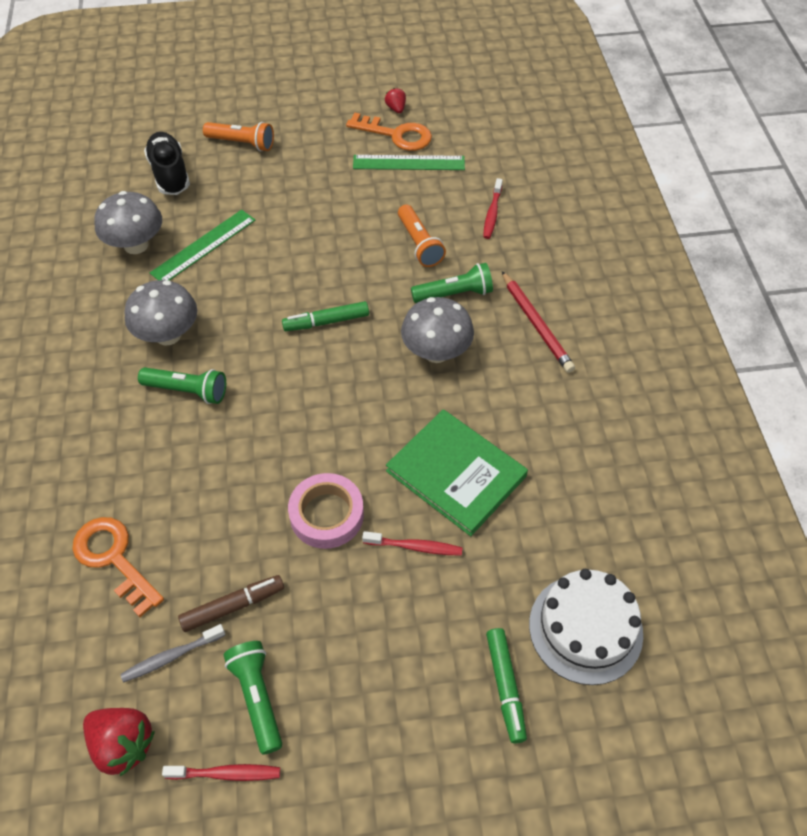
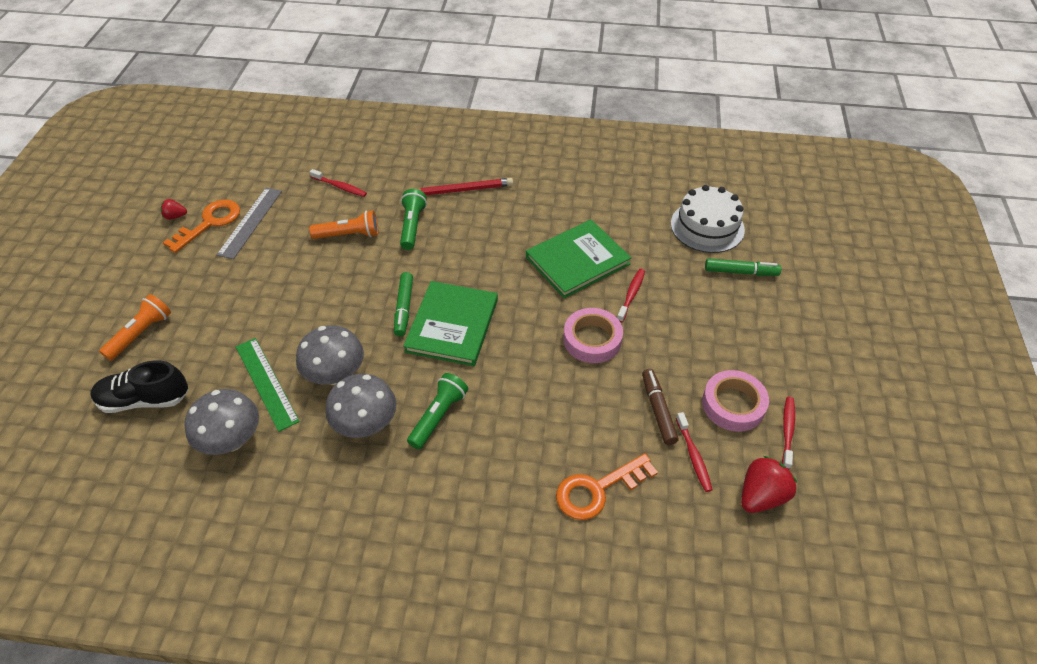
camera: 75 degrees left, 5 degrees down
grey toothbrush [120,624,225,683] -> red toothbrush [676,412,712,492]
green flashlight [223,641,282,755] -> pink tape [702,370,769,432]
green ruler [353,155,465,170] -> grey ruler [217,188,282,259]
grey mushroom [401,297,474,363] -> grey mushroom moved to [296,325,364,385]
none -> green book [403,281,498,366]

